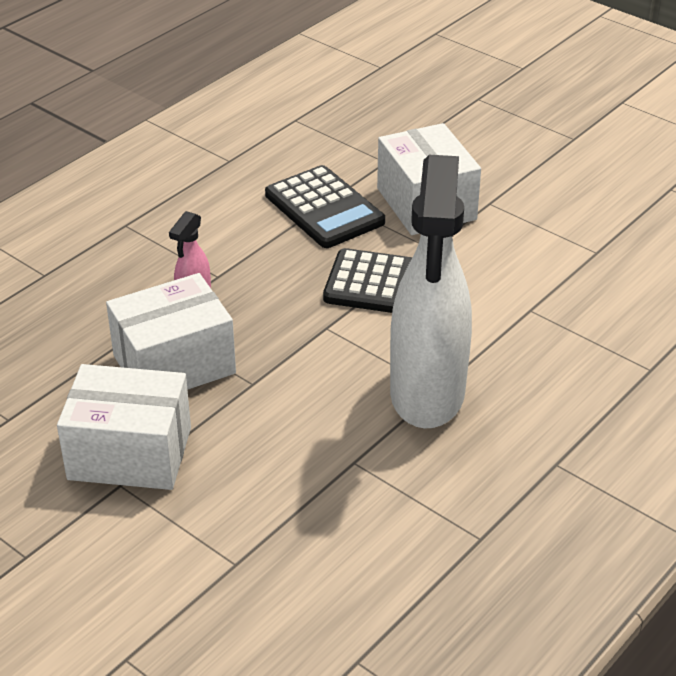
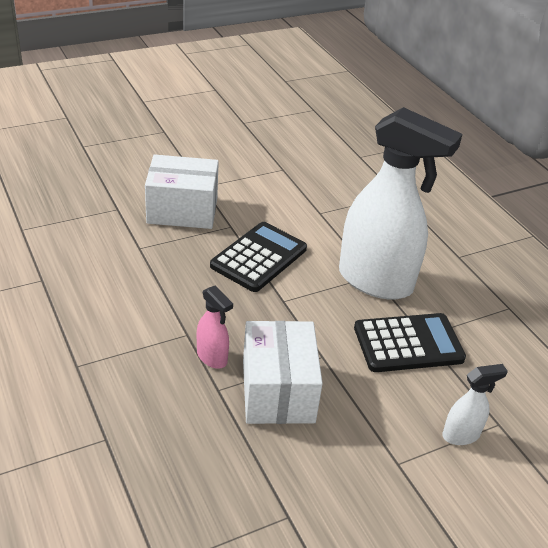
camera: 70 degrees left, 0 degrees up
white box [57,364,191,490] -> none
black calculator [265,165,385,248] -> black calculator moved to [354,313,466,372]
none -> white spray bottle [442,364,508,445]

